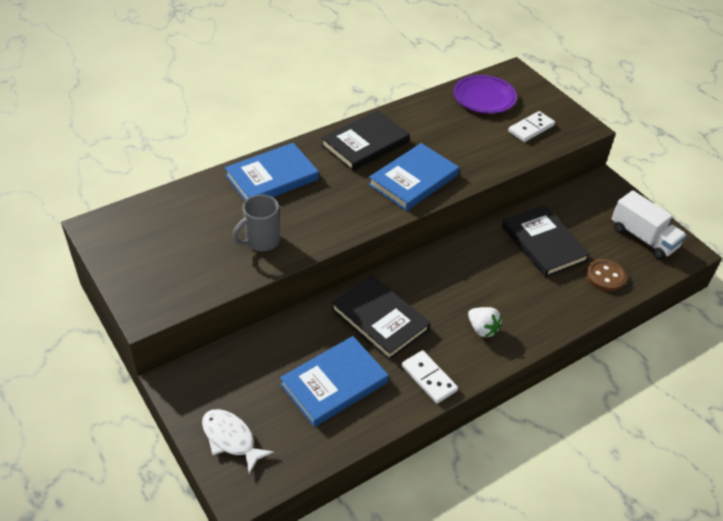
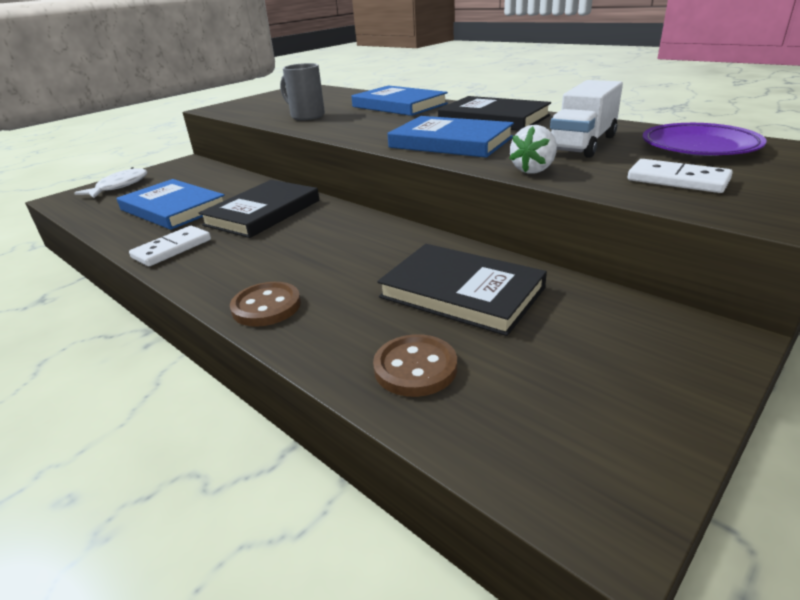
camera: 80 degrees right, 15 degrees down
white strawberry [468,307,502,338] -> white strawberry moved to [509,125,557,174]
black book [502,205,590,277] -> black book turned 75 degrees clockwise [377,244,547,336]
white truck [612,190,687,260] -> white truck moved to [550,80,623,158]
none -> brown button [230,282,301,327]

